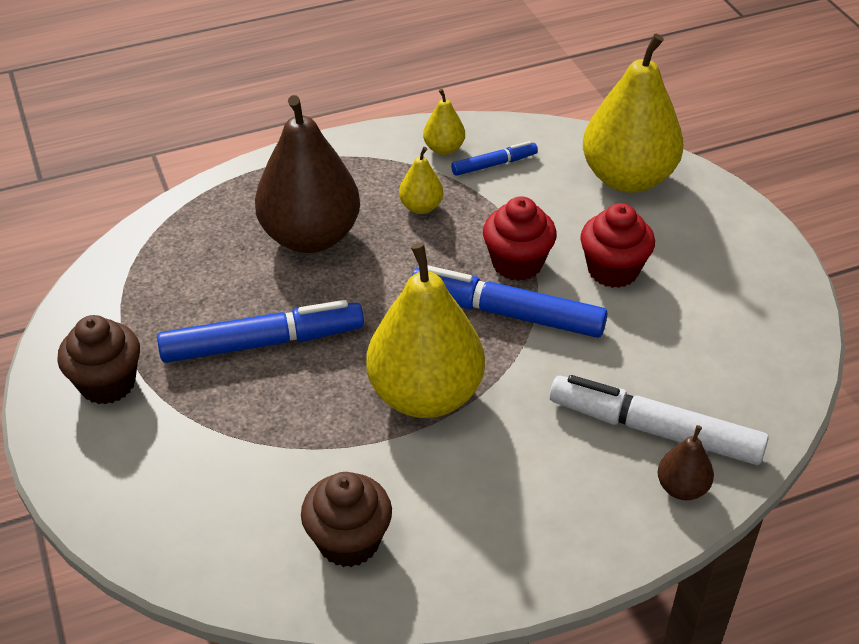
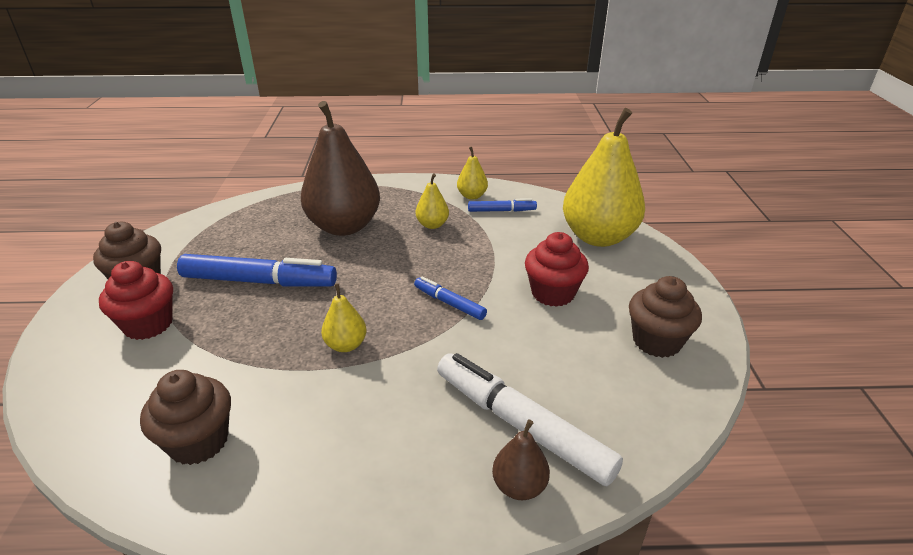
camera: 20 degrees right, 10 degrees down
yellow pear [366,242,485,418] -> yellow pear [321,283,367,352], size x0.44
blue marker [411,266,608,338] -> blue marker [414,276,487,320], size x0.52
red cupcake [483,196,557,281] -> red cupcake moved to [99,261,173,340]
none -> brown cupcake [629,276,702,358]

